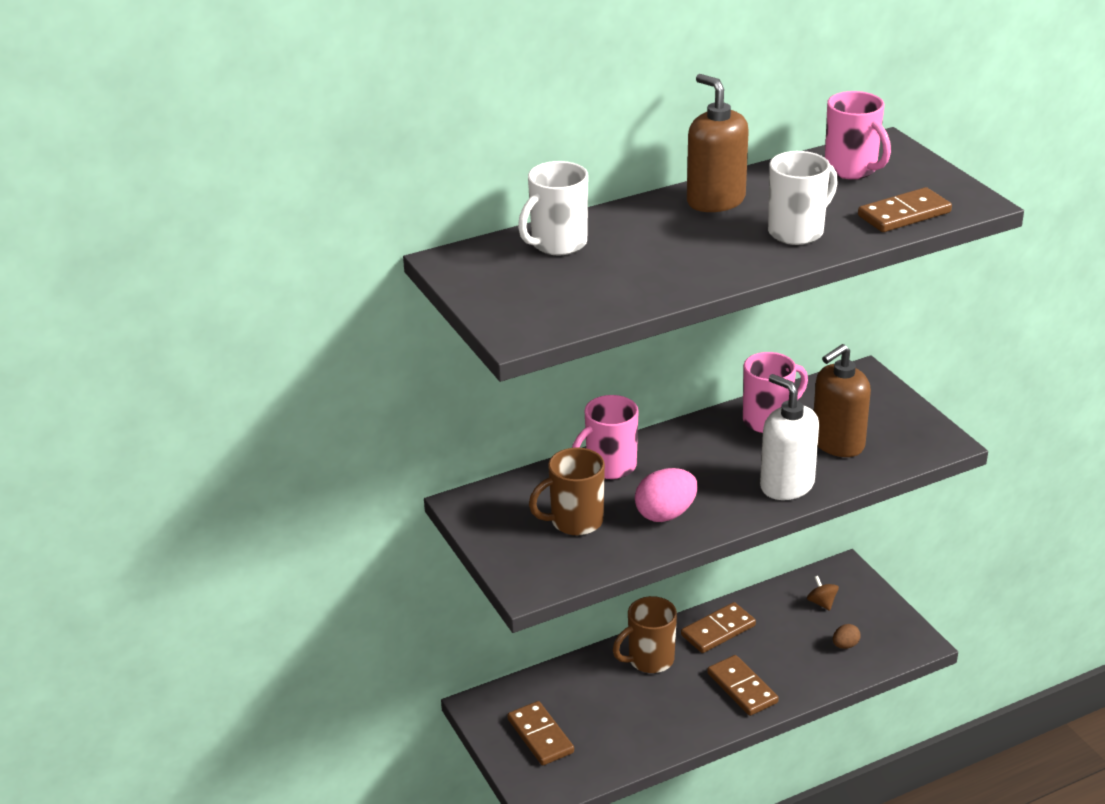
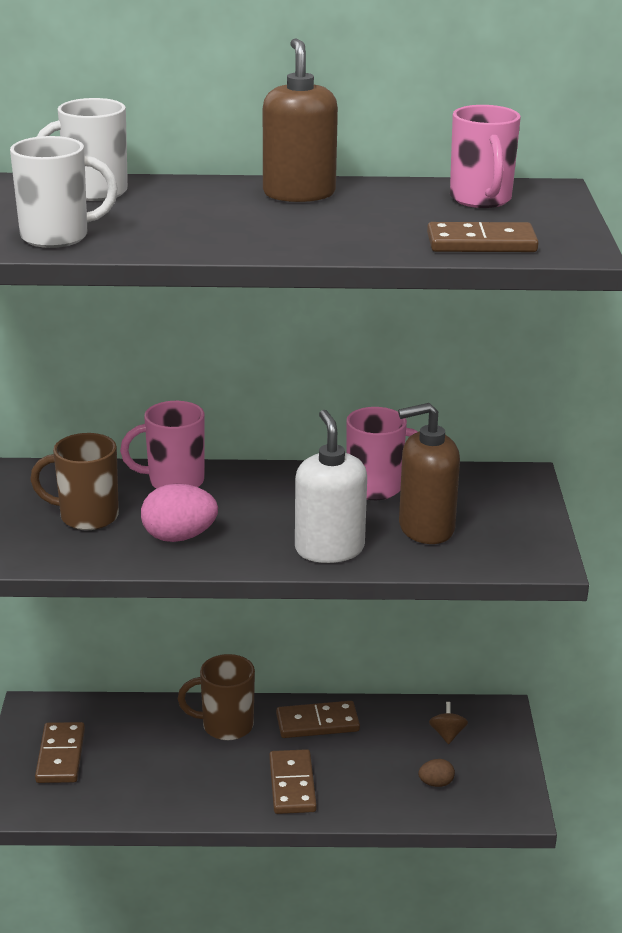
camera: 25 degrees right, 5 degrees down
white mug [768,151,838,245] -> white mug moved to [10,136,118,248]

